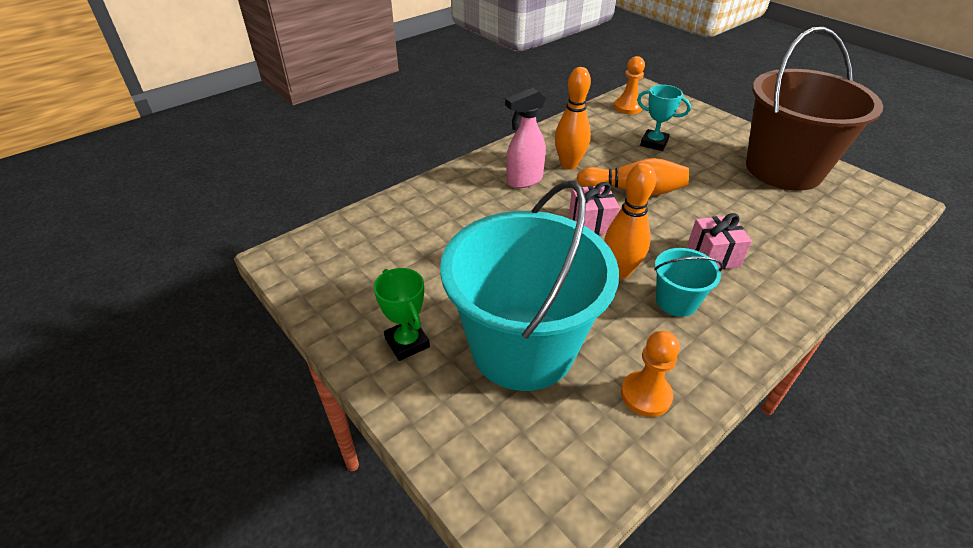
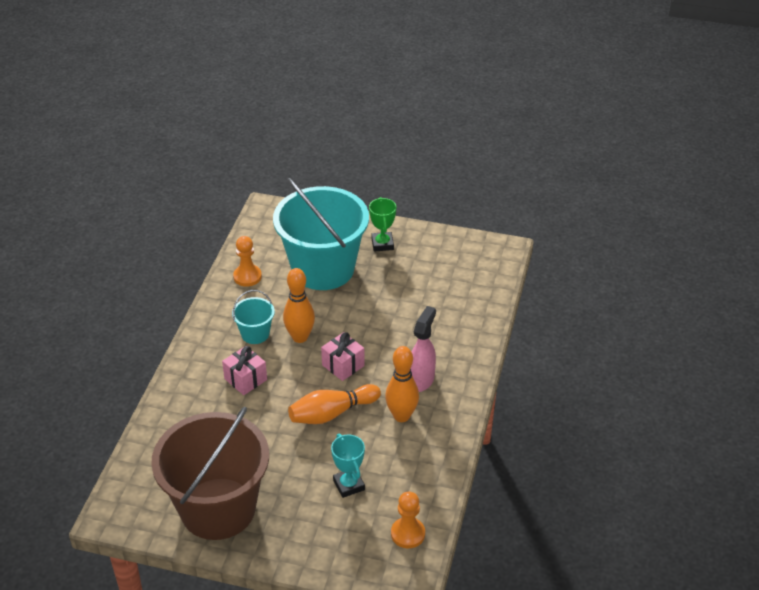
camera: 145 degrees right, 0 degrees up
green trophy [374,268,430,361] -> green trophy turned 60 degrees clockwise [369,197,396,252]
turquoise trophy [637,85,691,151] -> turquoise trophy turned 75 degrees clockwise [331,433,365,498]

